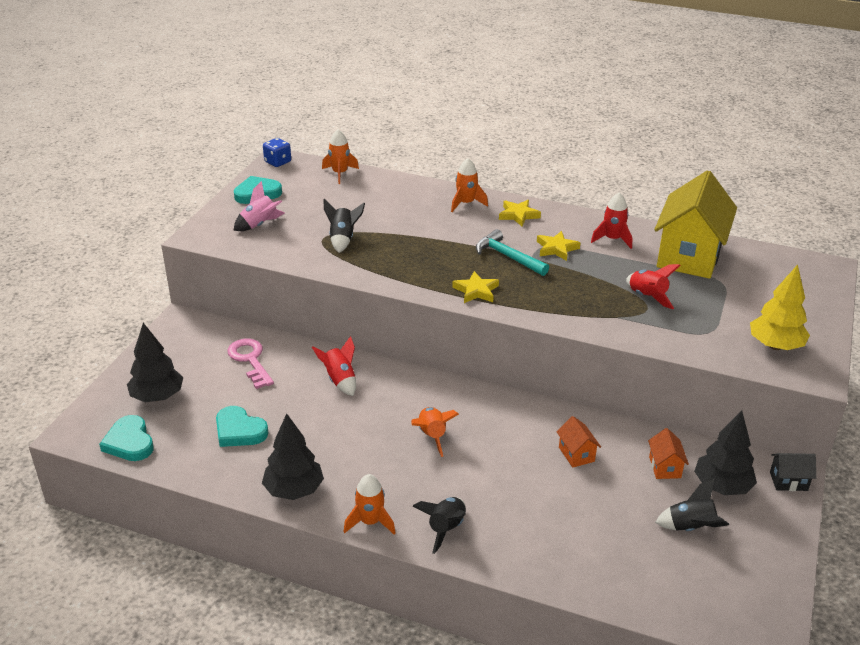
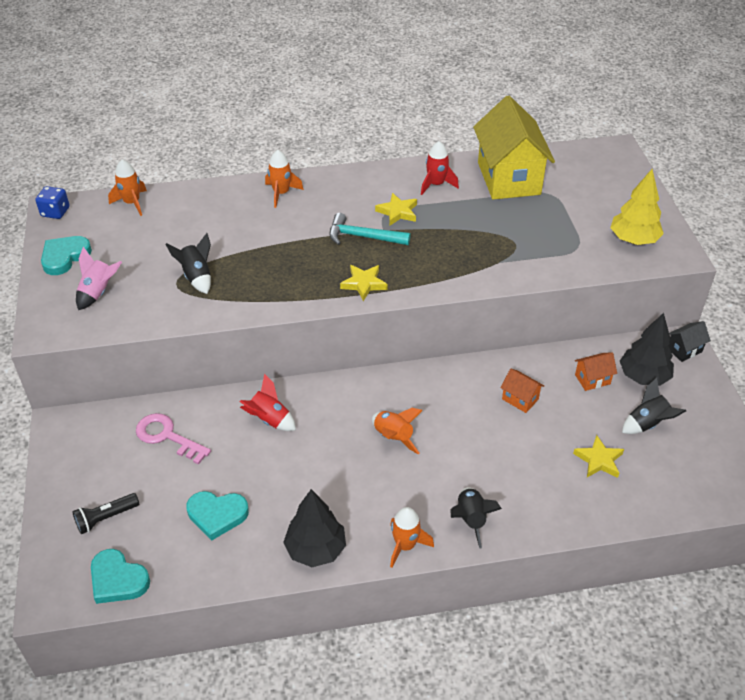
camera: 30 degrees left, 10 degrees up
black tree [127,323,183,402] -> black flashlight [72,493,139,534]
yellow star [499,200,541,227] -> yellow star moved to [573,435,624,478]
red rocket [626,264,681,309] -> none
orange house [648,428,689,479] -> orange house turned 75 degrees counterclockwise [575,353,617,391]

